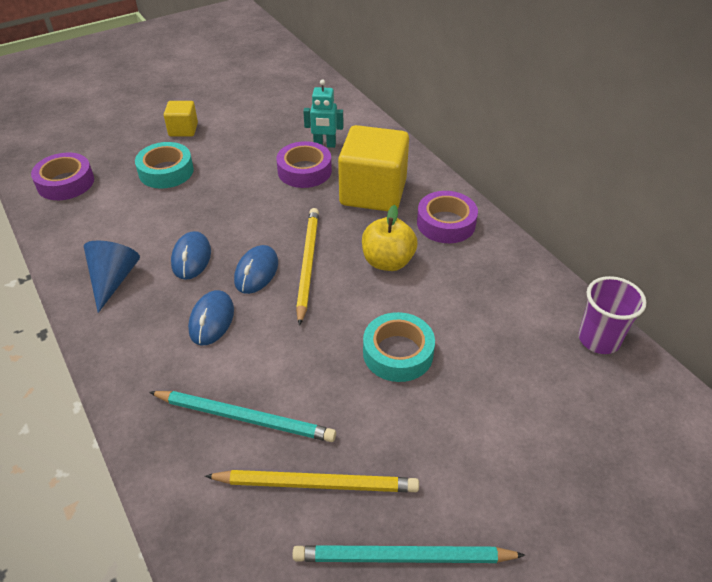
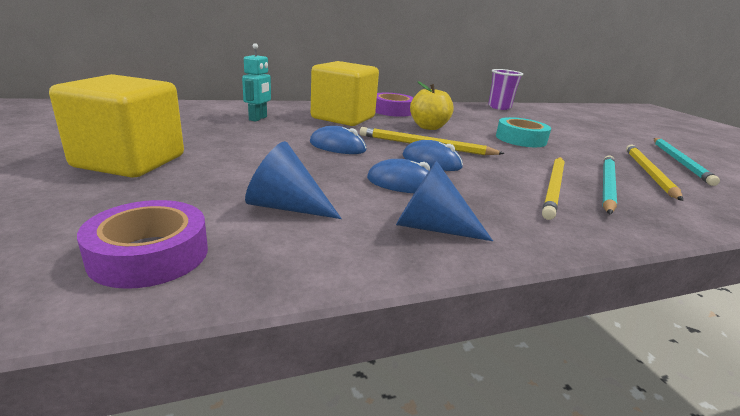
camera: 80 degrees left, 20 degrees down
turquoise tape [135,142,194,189] -> none
yellow cube [164,101,198,136] -> yellow cube [49,74,184,178], size x2.02
blue mouse [188,290,234,345] -> blue mouse moved to [310,126,367,154]
purple tape [276,141,332,188] -> none
none -> blue cone [245,141,342,219]
none -> yellow pencil [542,157,565,220]

